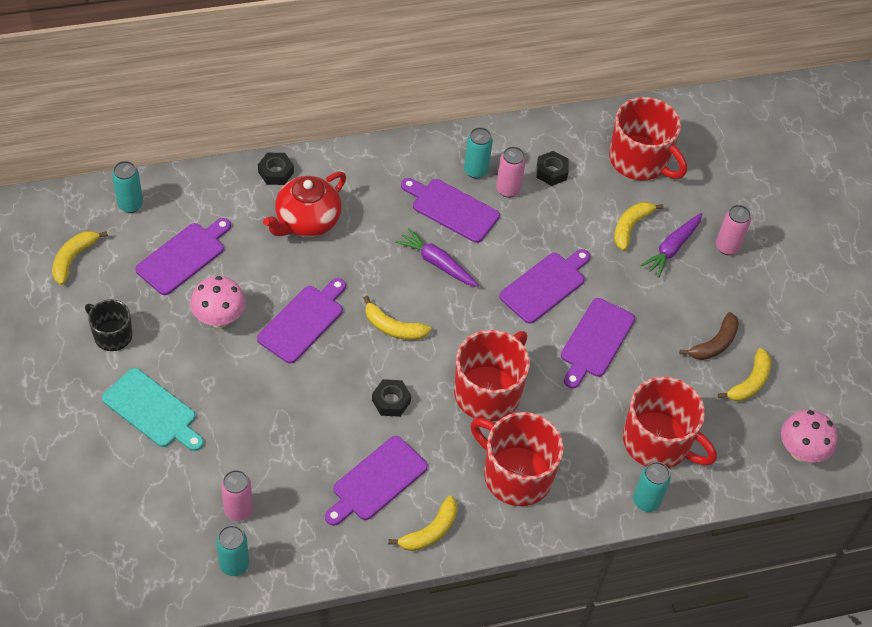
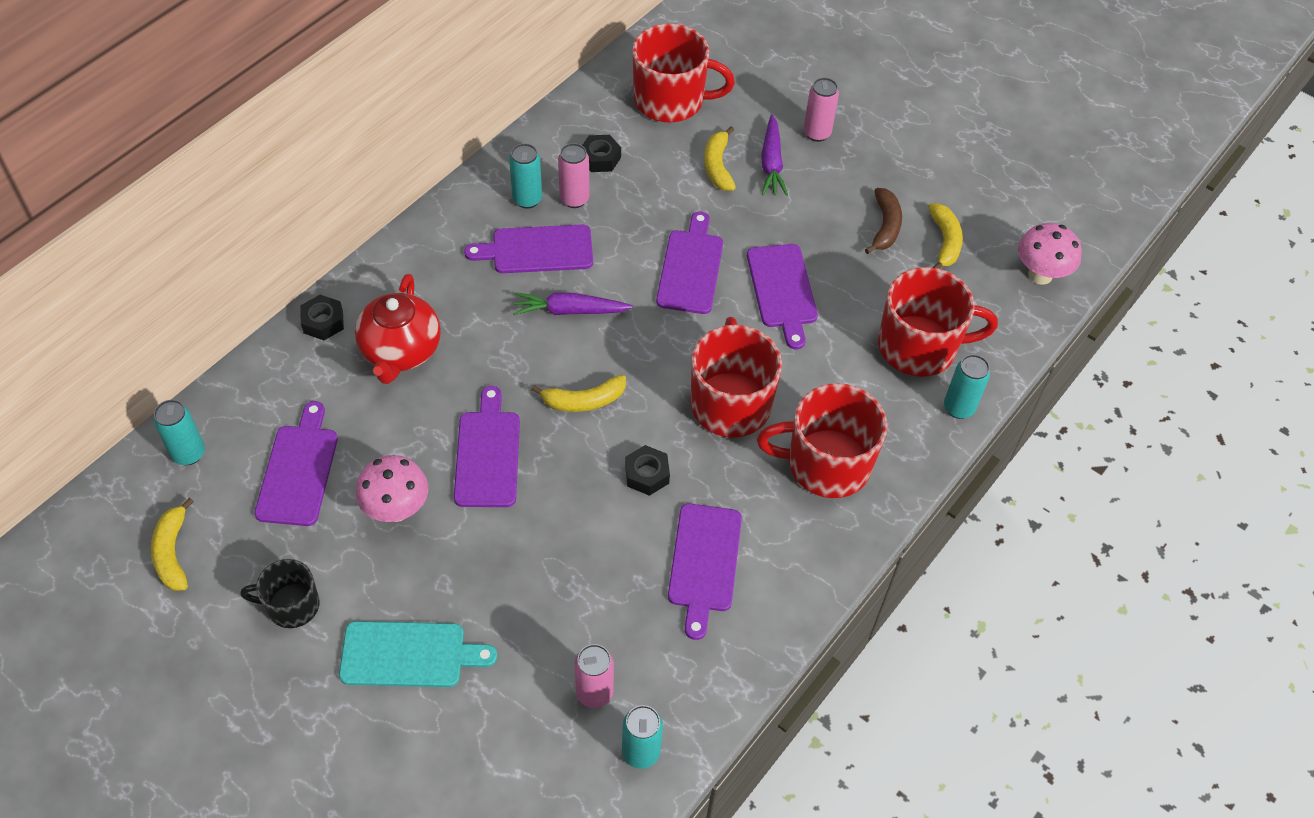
camera: 35 degrees left, 0 degrees up
yellow banana [388,496,458,551] -> none

